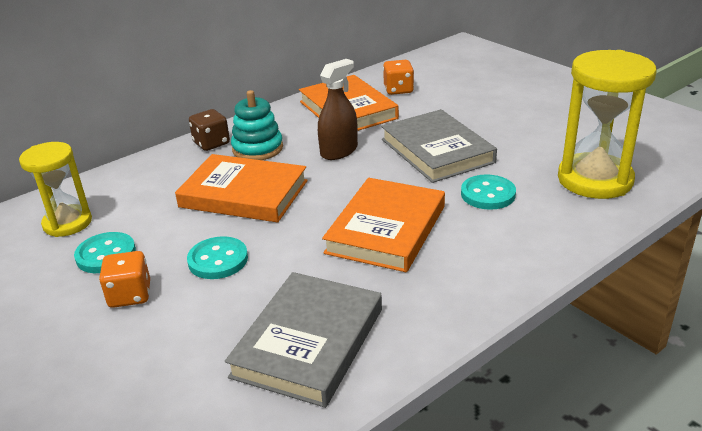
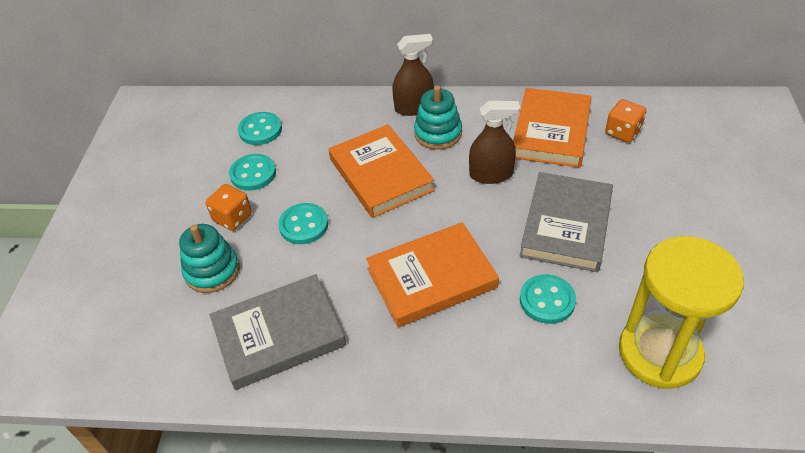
camera: 45 degrees right, 15 degrees up
yellow hourglass [19,142,92,237] -> turquoise button [238,112,282,145]
brown dice [189,109,230,151] -> brown spray bottle [392,34,434,116]
none -> turquoise stacking toy [179,224,240,293]

